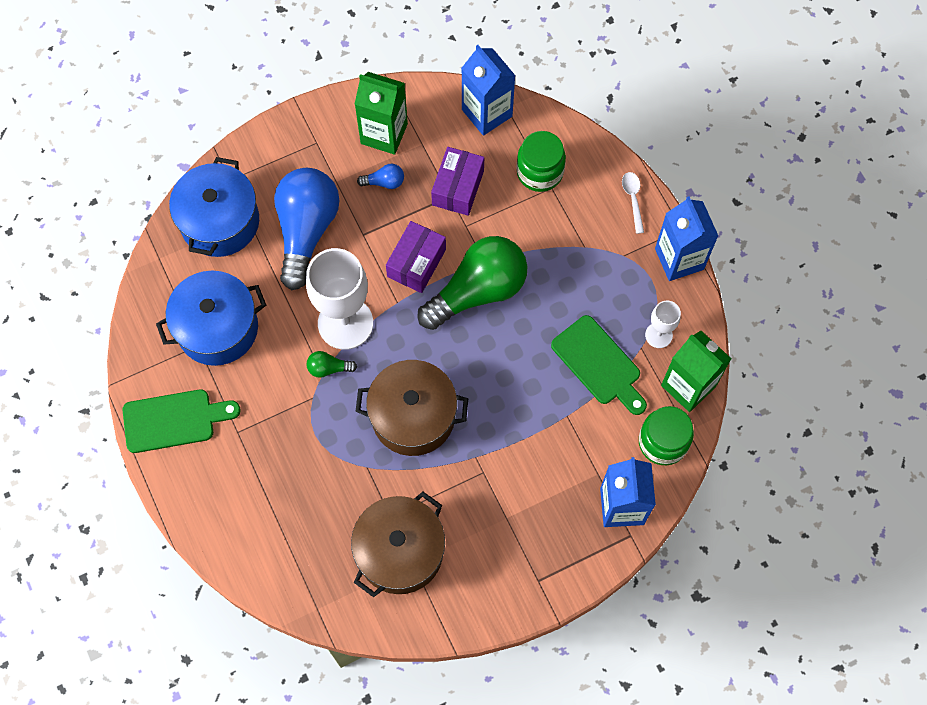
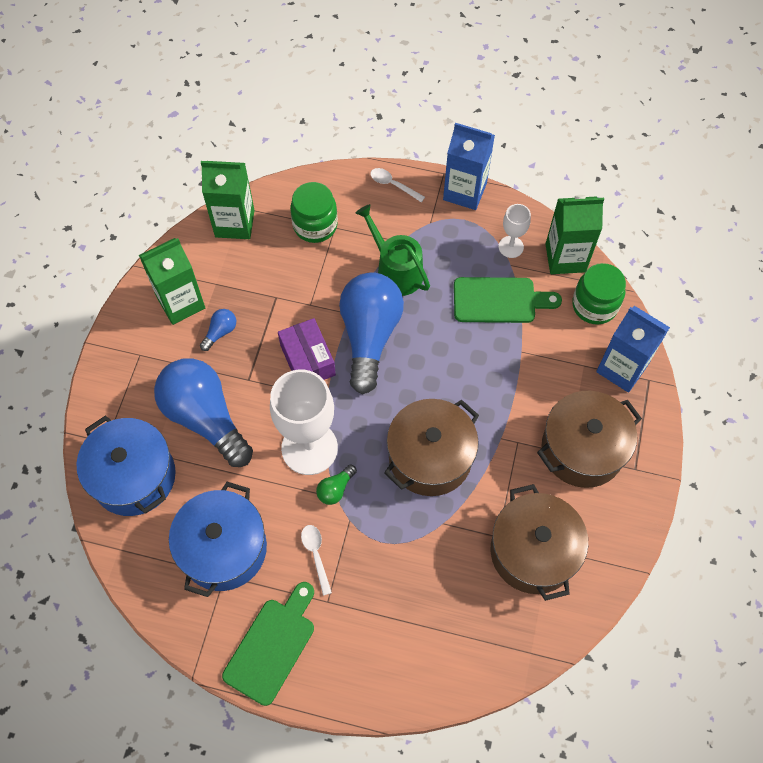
camera: 50 degrees left, 5 degrees down
green light bulb [418,236,527,330] -> blue light bulb [339,272,404,394]
purple box [431,147,484,216] -> none
blue carton [461,45,516,136] -> green carton [201,161,254,239]
none -> white spoon [301,525,332,596]
none -> green watering can [356,204,430,296]
none -> brown pot [537,391,642,488]

